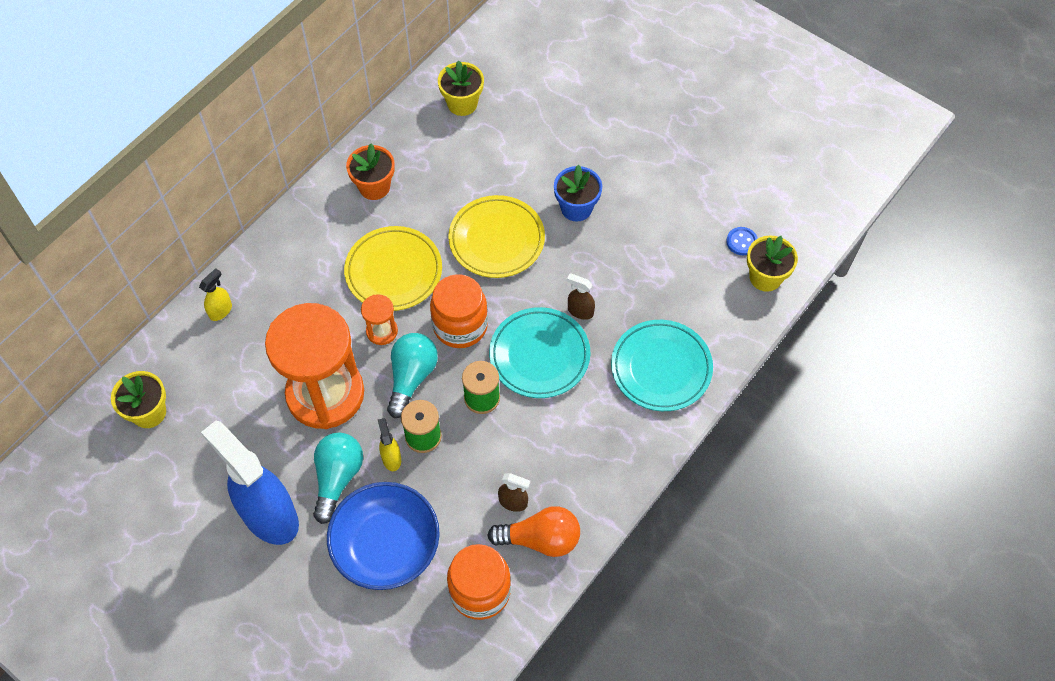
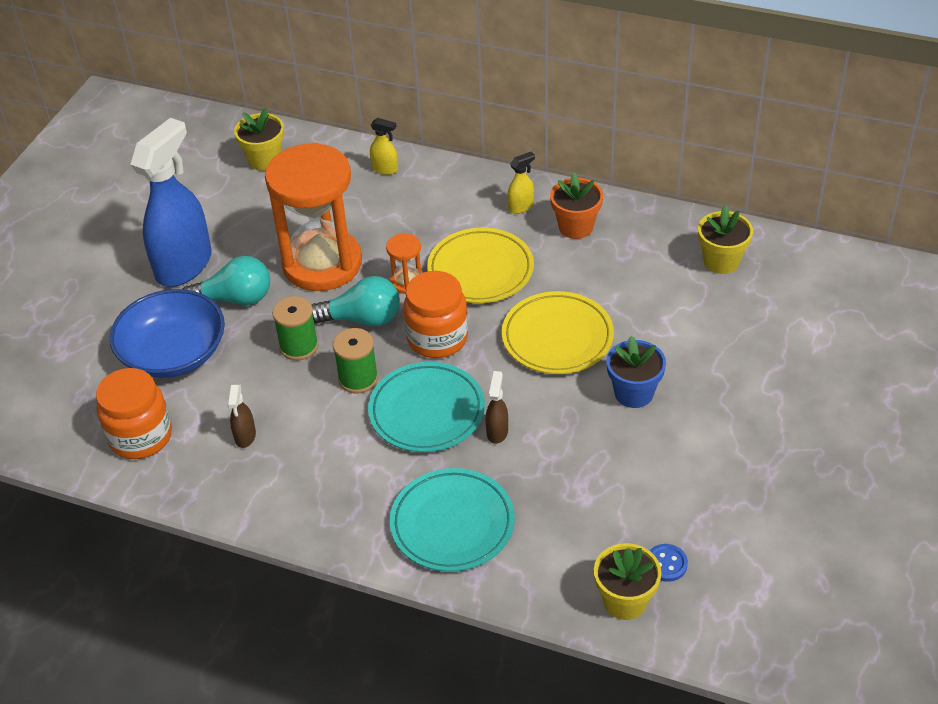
camera: 75 degrees right, 15 degrees down
yellow spray bottle [378,418,401,471] -> yellow spray bottle moved to [507,152,535,214]
orange light bulb [487,506,580,557] -> none

